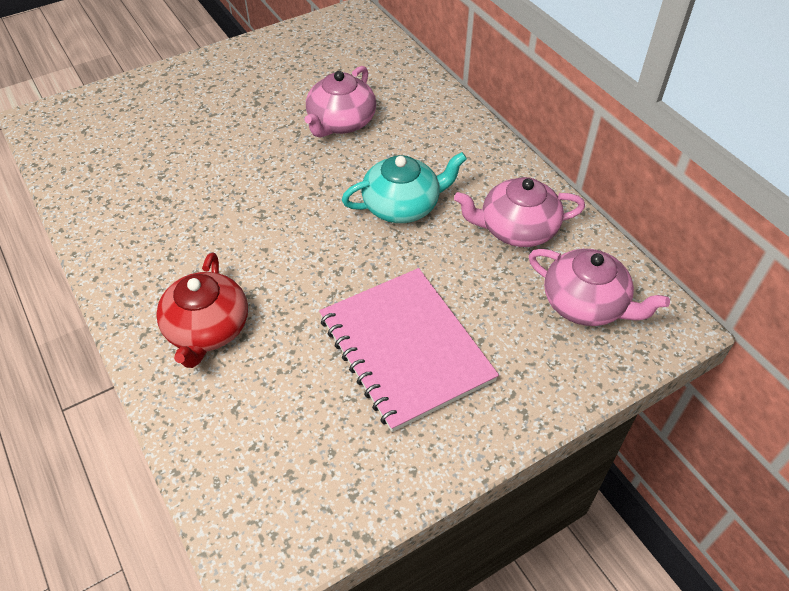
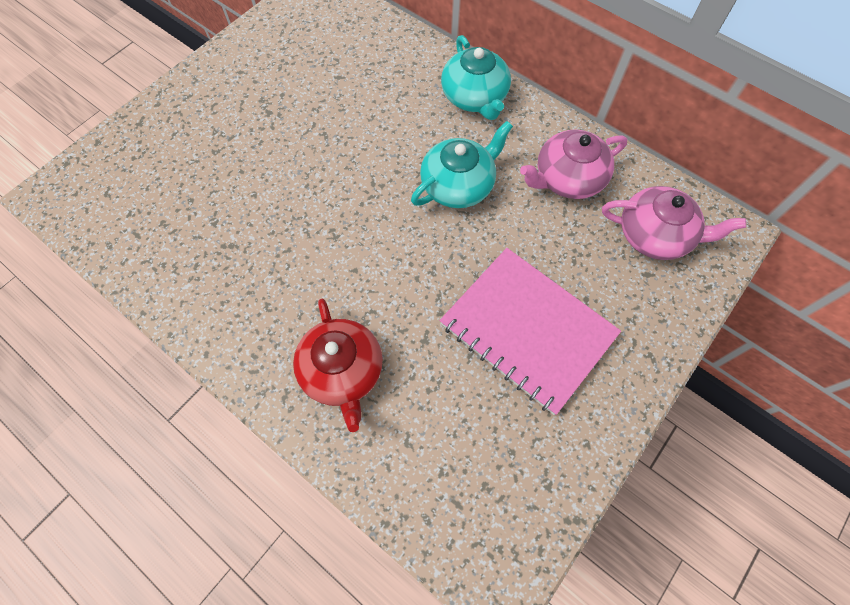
camera: 20 degrees left, 15 degrees up
pink teapot [304,66,376,138] -> none
none -> turquoise teapot [441,35,511,120]

